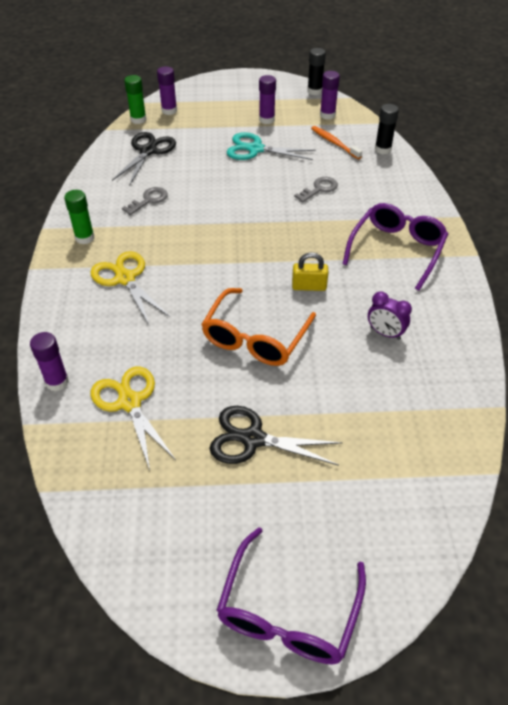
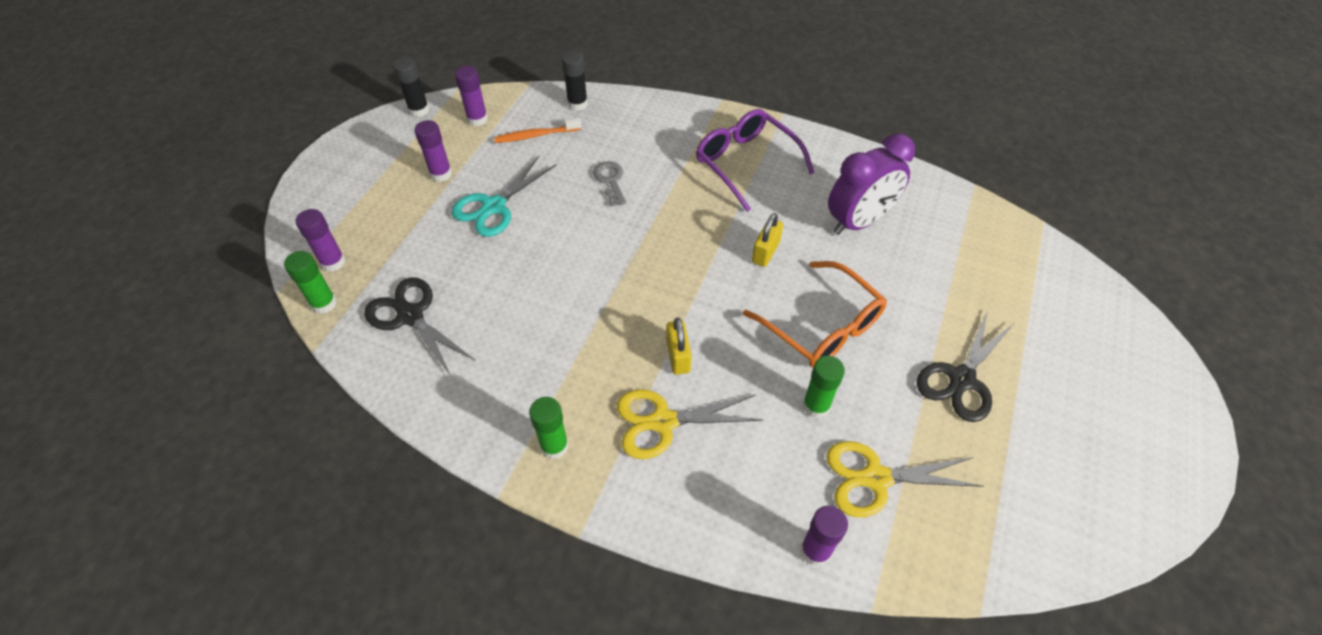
camera: 65 degrees left, 5 degrees up
grey key [122,187,168,215] -> none
purple glasses [216,527,366,665] -> none
purple clock [368,291,412,340] -> purple clock [828,134,915,235], size x1.88
none -> yellow padlock [666,318,691,375]
none -> green glue stick [803,356,845,418]

